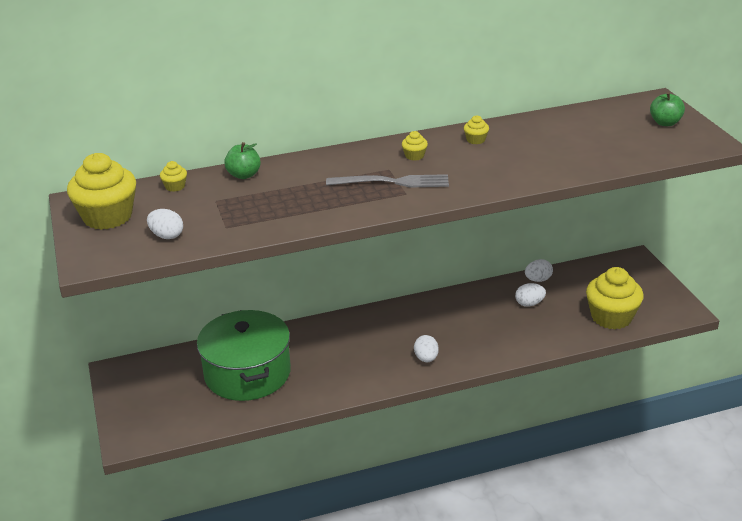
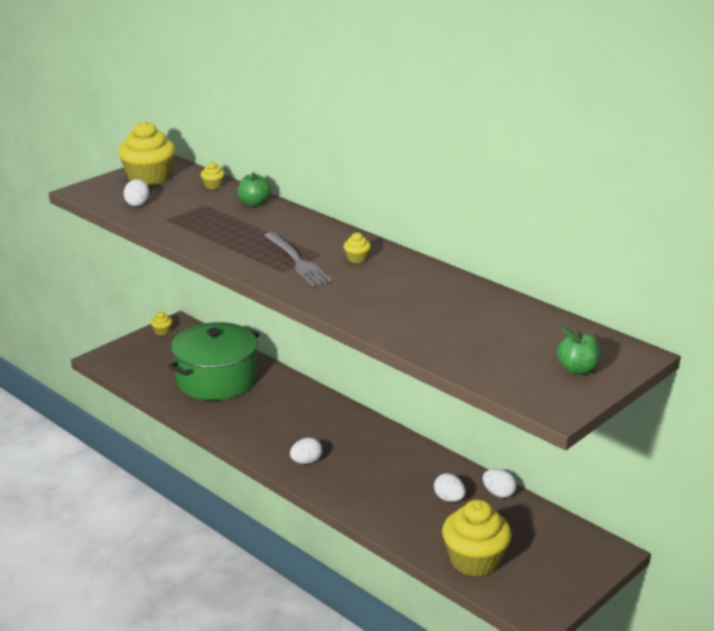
camera: 60 degrees right, 5 degrees down
yellow cupcake [464,115,489,144] -> yellow cupcake moved to [150,311,172,335]

